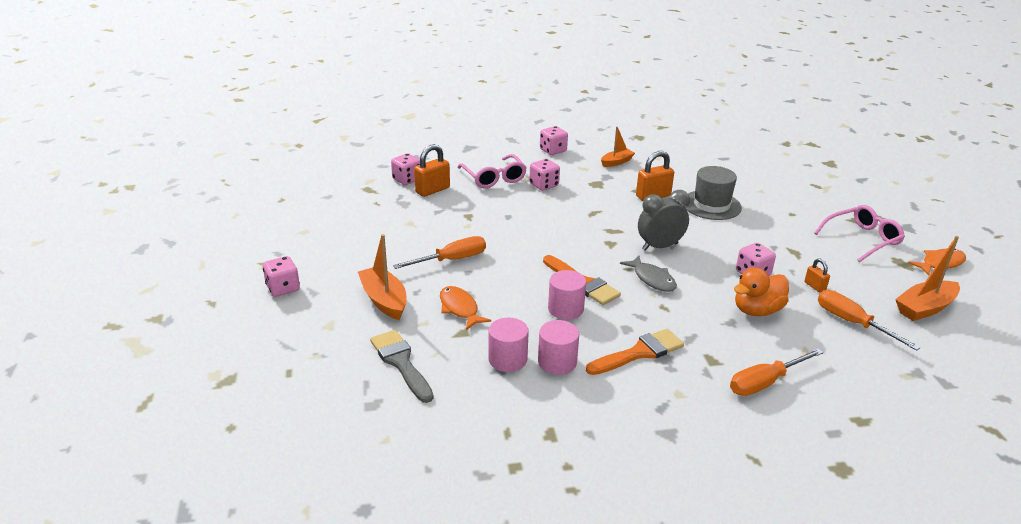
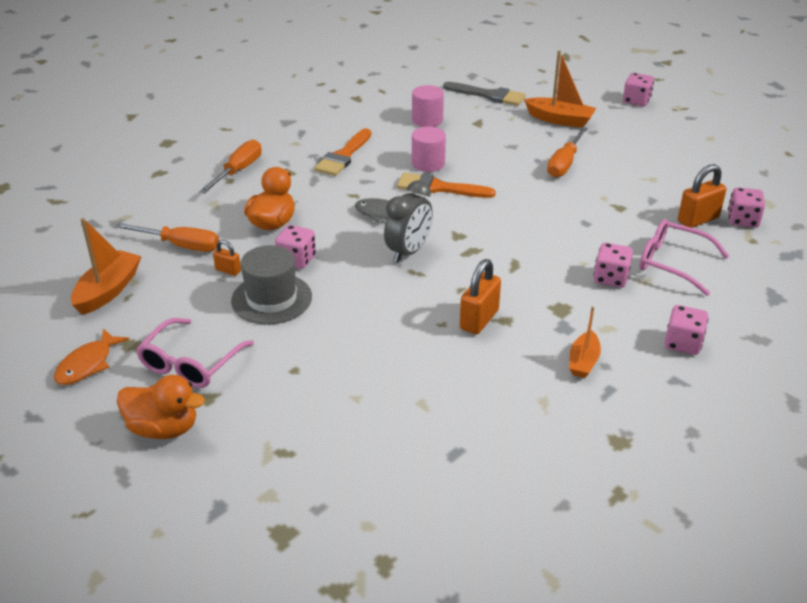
camera: 145 degrees right, 5 degrees up
orange padlock [414,144,450,197] -> orange padlock turned 45 degrees clockwise [678,164,726,228]
orange fish [440,286,491,330] -> none
pink cylinder [538,320,579,375] -> none
grey hat [683,166,742,220] -> grey hat moved to [231,245,312,325]
none -> orange duck [117,375,205,439]

